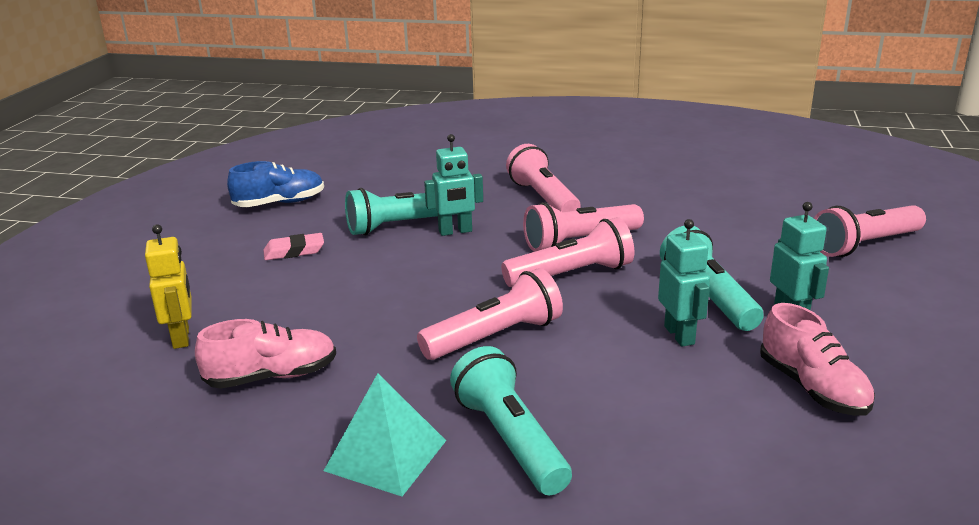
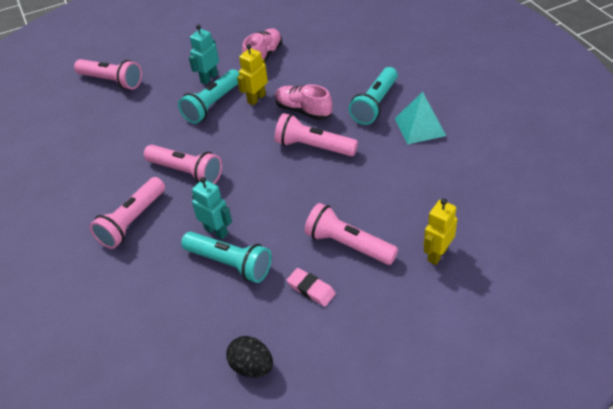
camera: 125 degrees left, 20 degrees up
pink shoe [195,319,336,389] -> pink shoe moved to [275,84,333,120]
blue shoe [227,161,324,207] -> black egg [226,336,273,378]
pink flashlight [501,217,634,287] -> pink flashlight moved to [304,203,398,265]
turquoise robot [658,219,710,347] -> yellow robot [237,44,268,105]

